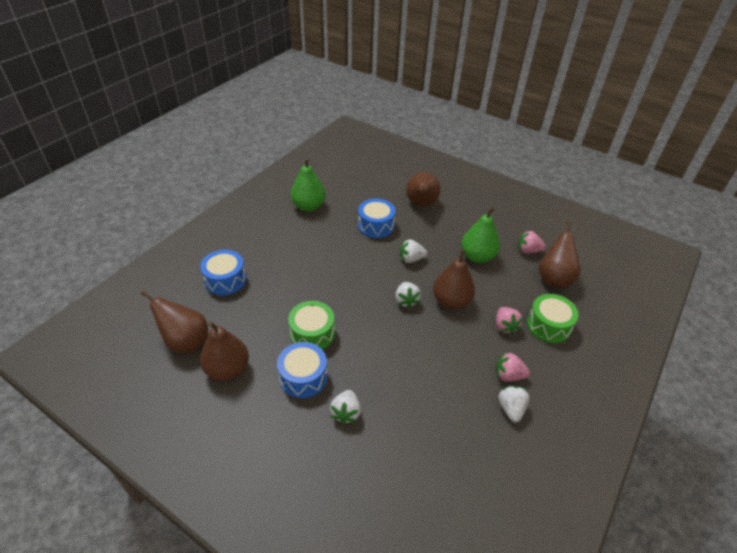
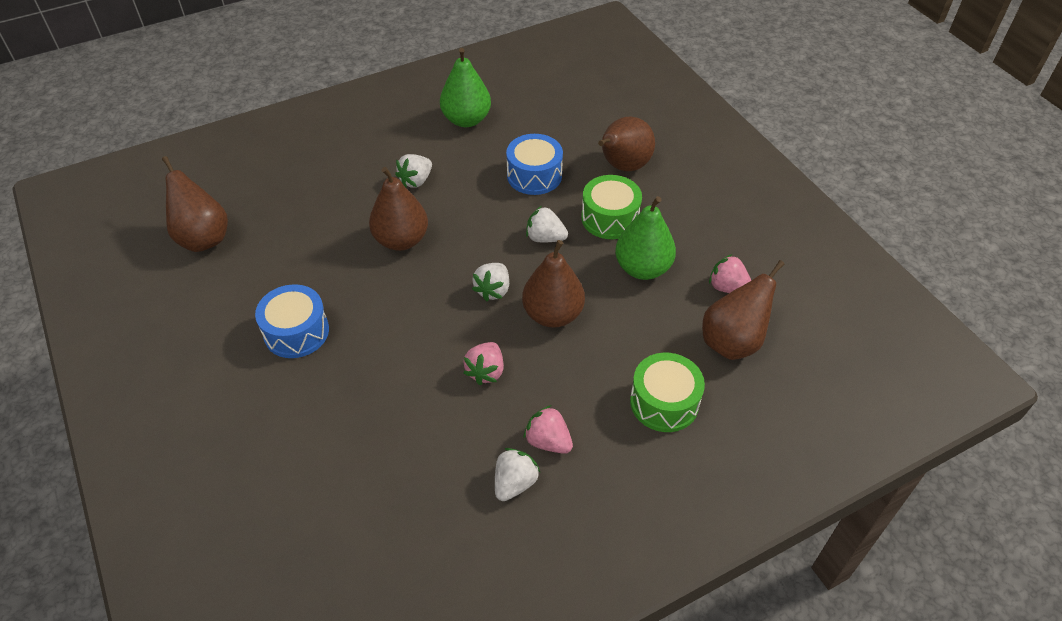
camera: 30 degrees right, 5 degrees up
blue drum [200,250,247,295] -> none
brown pear [200,322,249,381] -> brown pear moved to [369,167,428,251]
green drum [288,301,335,350] -> green drum moved to [581,175,642,239]
white strawberry [330,390,361,425] -> white strawberry moved to [395,154,432,188]
pink strawberry [496,307,524,335] -> pink strawberry moved to [463,342,504,385]

